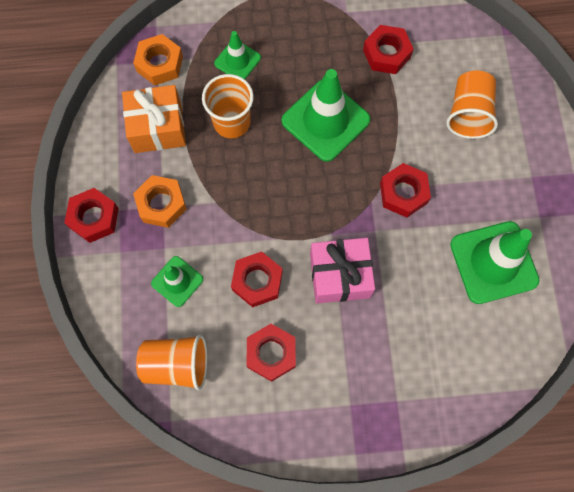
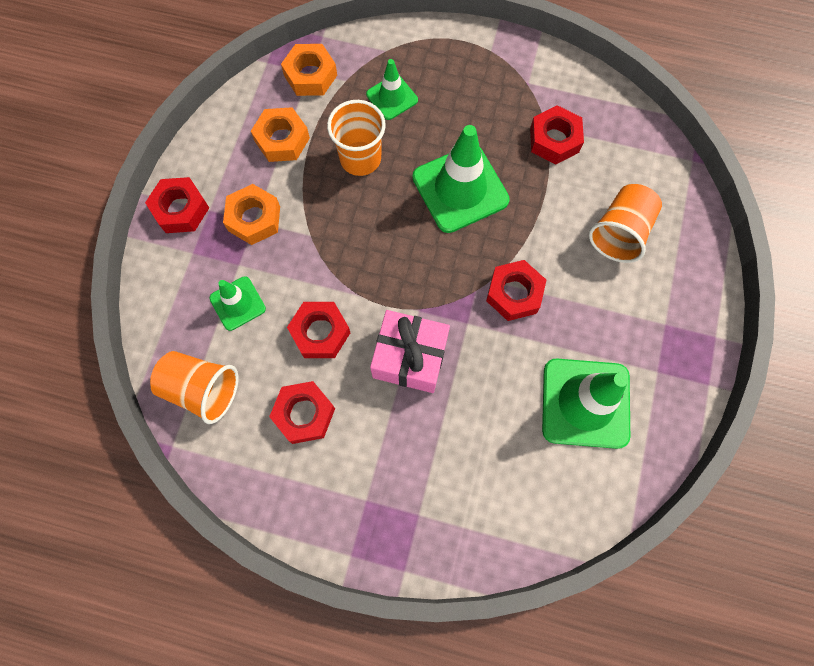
camera: 20 degrees right, 0 degrees up
orange gift [122,85,186,153] -> orange nut [251,107,310,162]

